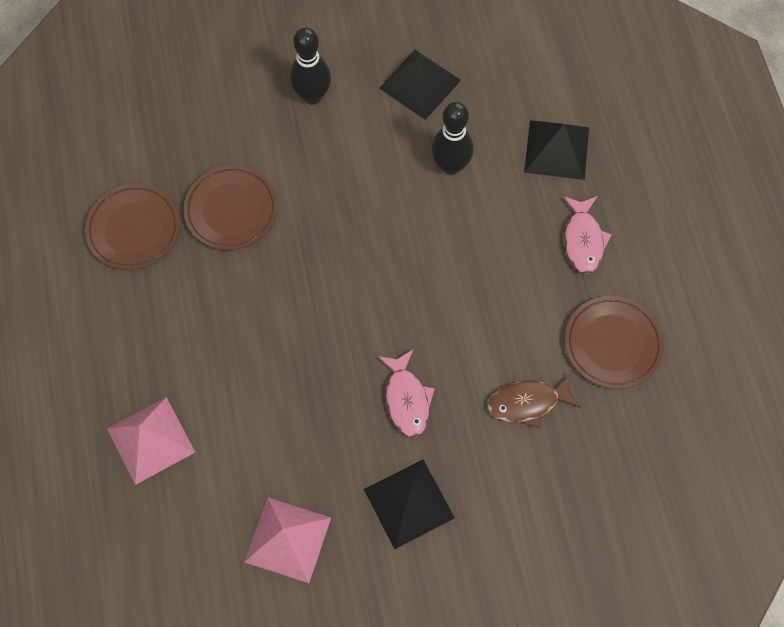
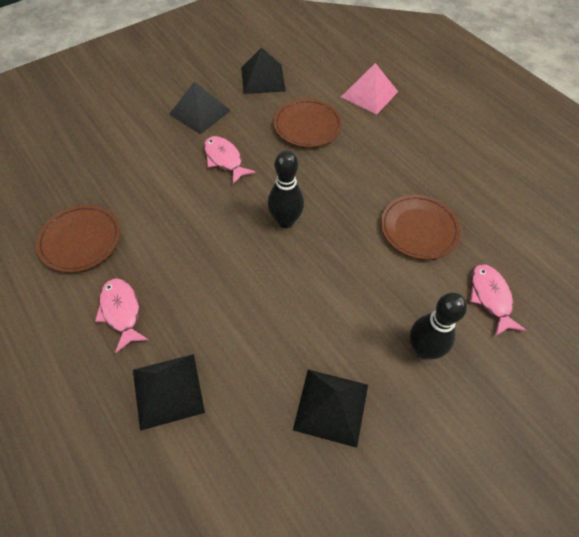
camera: 155 degrees right, 10 degrees down
brown plate [85,184,180,270] -> brown plate moved to [274,99,342,147]
pink pyramid [244,497,331,583] -> black pyramid [241,48,286,94]
black bowling pin [431,102,474,175] -> black bowling pin moved to [268,150,304,228]
brown fish [488,373,581,428] -> none
none -> pink fish [470,264,527,336]

